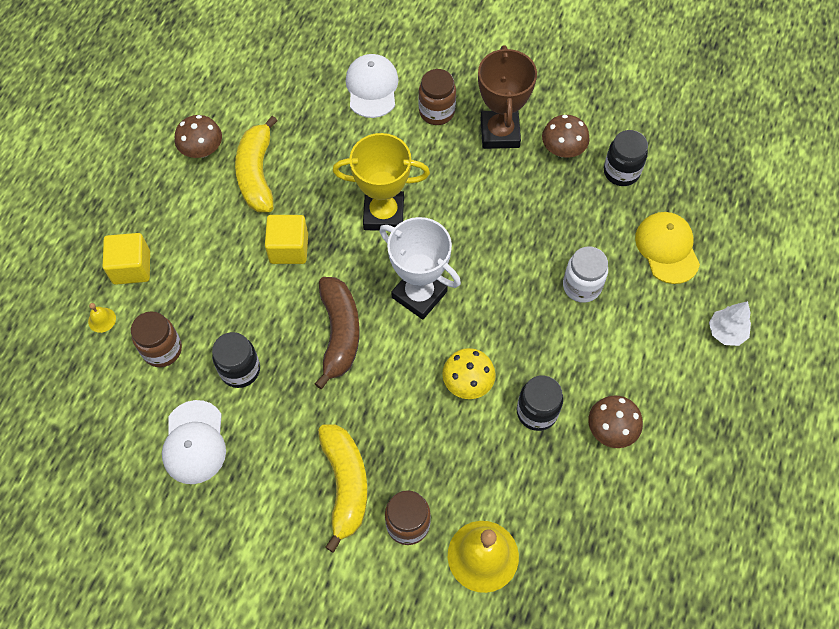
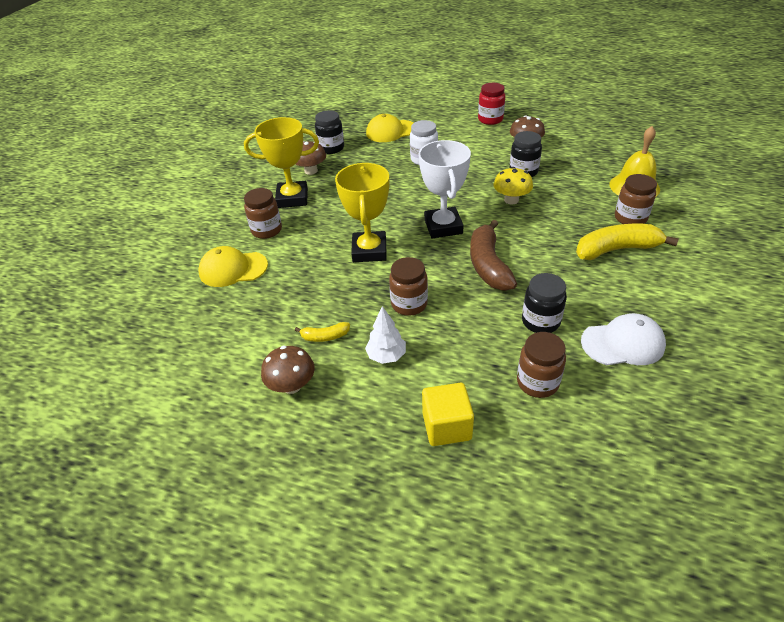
camera: 90 degrees left, 20 degrees down
yellow bell [88,303,116,333] -> none
yellow banana [235,116,277,212] -> yellow banana [295,322,350,342], size x0.49
yellow cube [265,215,308,264] -> brown jar [389,257,428,316]
brown banana [315,277,360,389] -> brown banana turned 90 degrees counterclockwise [470,220,517,291]
white cap [346,54,399,118] -> yellow cap [199,246,268,287]
white trophy [379,217,461,320] -> white trophy turned 45 degrees counterclockwise [419,140,471,238]
brown trophy [478,45,537,149] -> yellow trophy [244,117,319,208]
white tree [709,301,751,346] -> white tree moved to [365,306,406,364]
none -> red jar [478,83,505,125]

